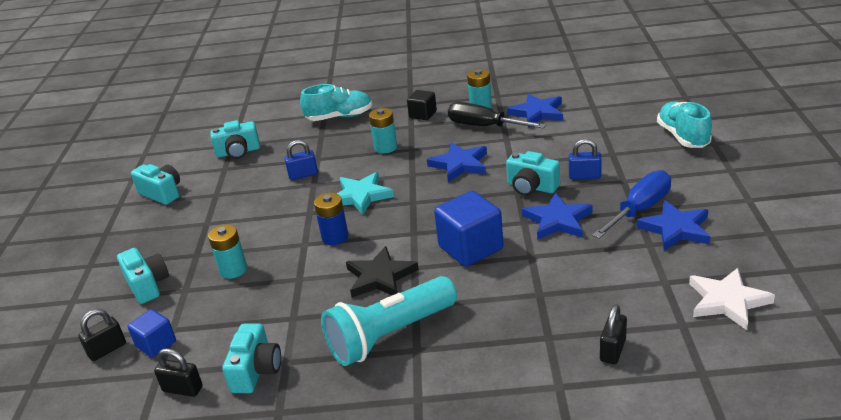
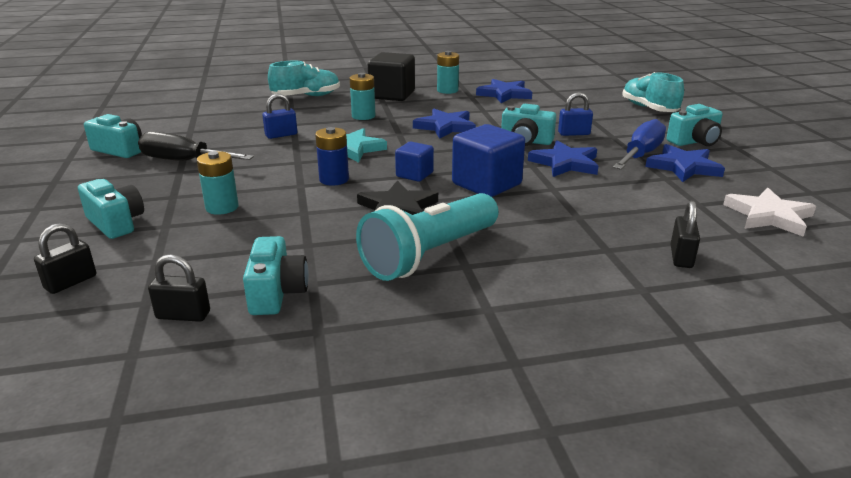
camera: 15 degrees left, 5 degrees down
blue cube [127,309,176,358] -> blue cube moved to [395,142,434,182]
turquoise camera [210,120,260,159] -> turquoise camera moved to [667,104,723,146]
black cube [407,90,437,120] -> black cube [368,52,415,101], size x1.75
black screwdriver [448,102,546,129] -> black screwdriver moved to [138,131,254,161]

